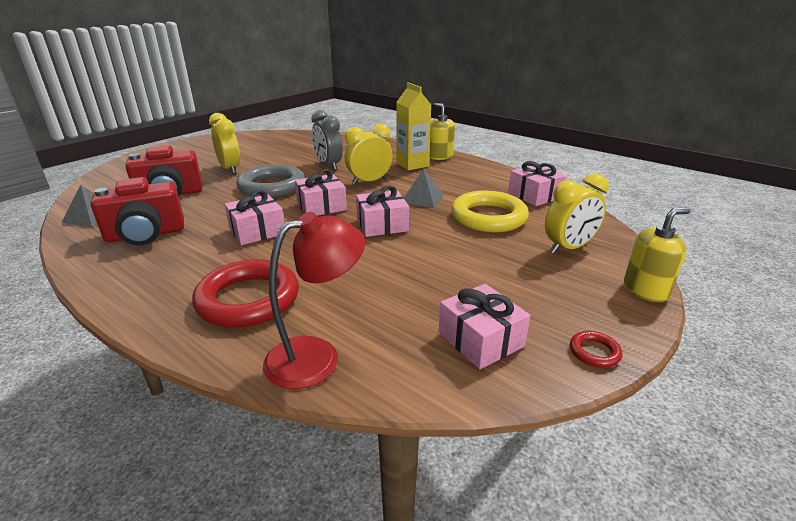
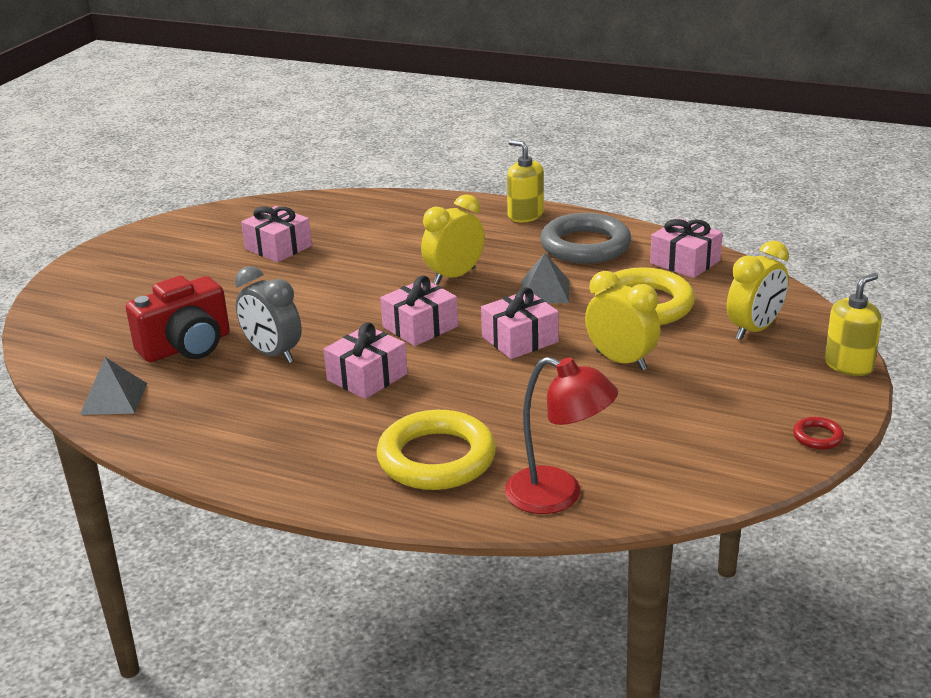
camera: 15 degrees left, 0 degrees up
red camera [90,177,184,245] -> none
red ring [192,259,299,328] -> yellow ring [377,410,496,490]
yellow clock [209,113,240,174] -> yellow clock moved to [585,271,660,371]
grey ring [237,164,305,198] -> grey ring moved to [540,213,631,264]
red lamp [263,212,365,389] -> red lamp turned 75 degrees clockwise [505,357,618,514]
grey clock [311,110,343,170] -> grey clock moved to [235,266,302,363]
yellow carton [396,82,431,171] -> none
pink gift [439,284,531,369] -> pink gift moved to [241,206,312,262]

